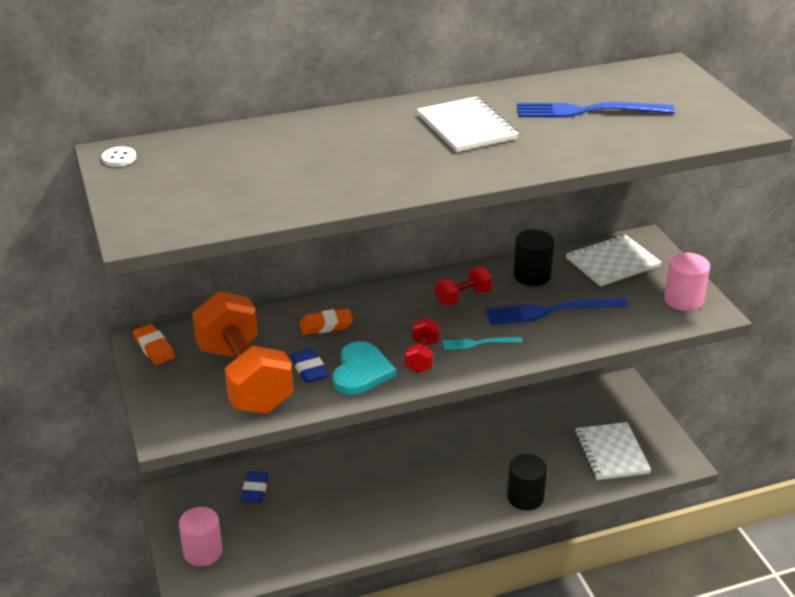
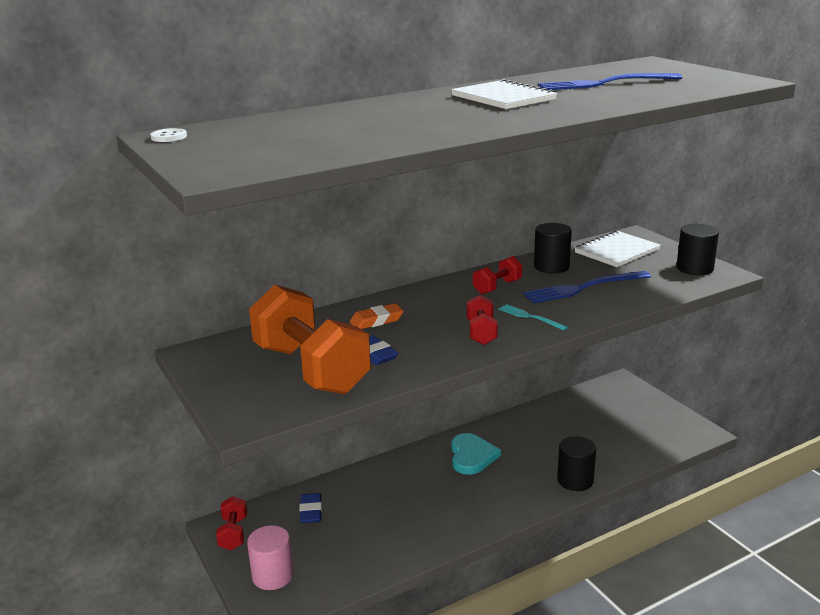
camera: 10 degrees left, 10 degrees down
orange eraser [133,324,175,365] -> none
turquoise heart [333,341,396,395] -> turquoise heart moved to [451,433,501,475]
turquoise fork [443,337,523,350] -> turquoise fork turned 60 degrees clockwise [498,304,568,331]
white notebook [575,422,651,480] -> none
pink cylinder [664,253,710,311] -> black cylinder [676,224,719,275]
none -> red dumbbell [216,496,247,550]

